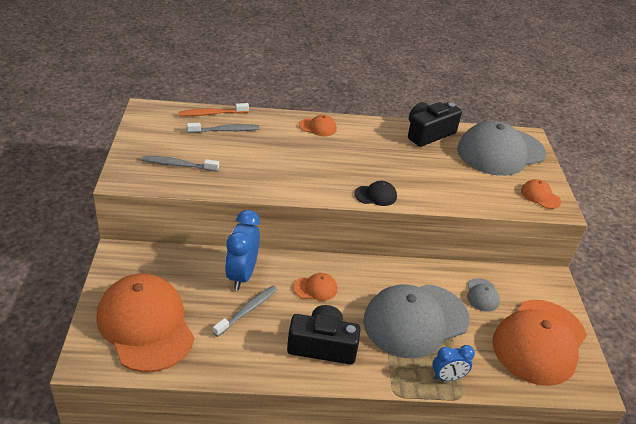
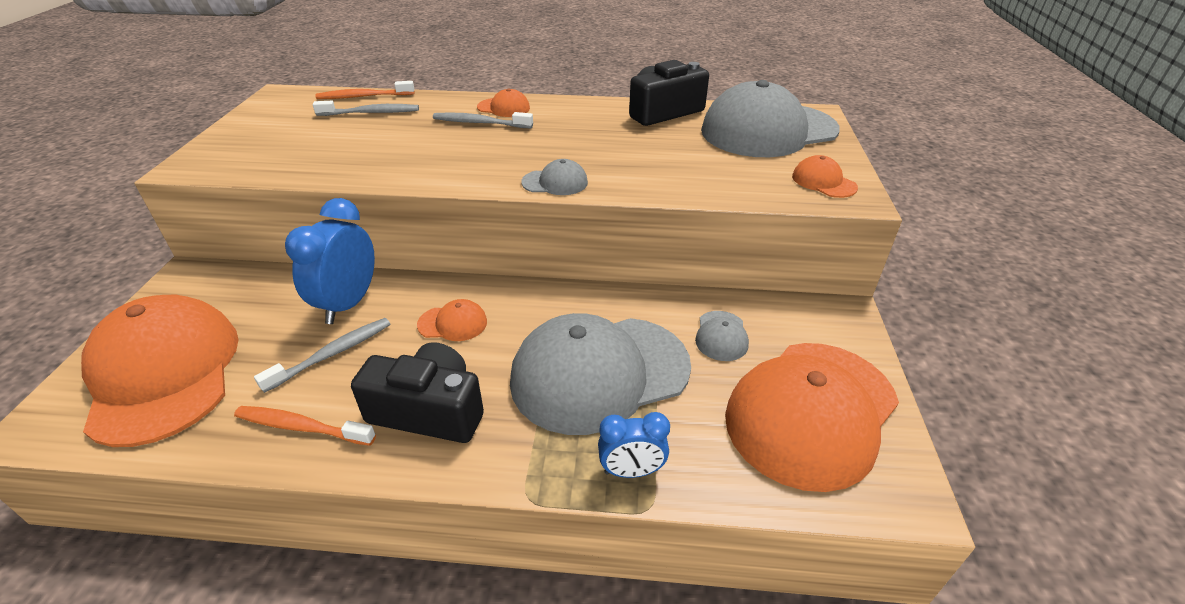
camera: 10 degrees right, 0 degrees up
grey toothbrush [142,156,219,172] -> grey toothbrush moved to [433,112,533,128]
black cap [355,181,397,206] -> grey cap [521,159,588,195]
none -> orange toothbrush [234,406,376,446]

